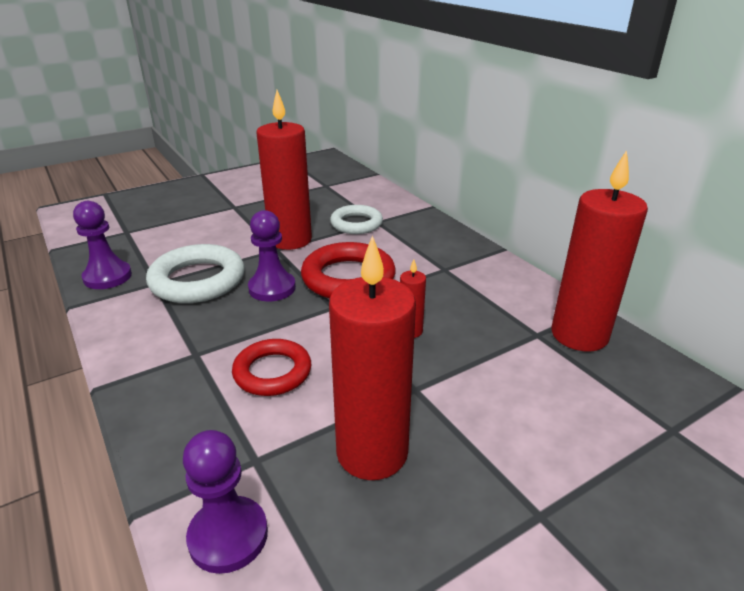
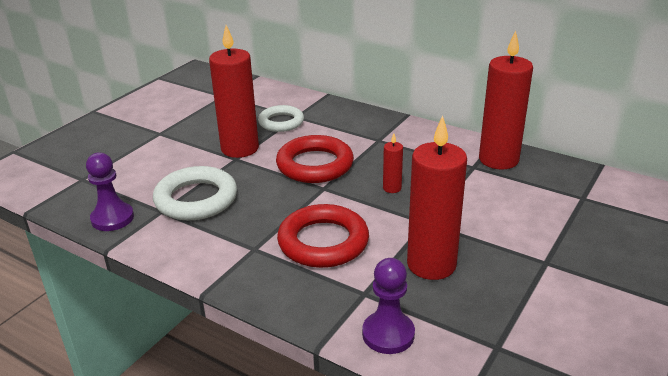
camera: 25 degrees left, 0 degrees up
red ring [232,339,311,396] -> red ring [277,204,369,268], size x1.52
purple pawn [248,210,296,301] -> none

